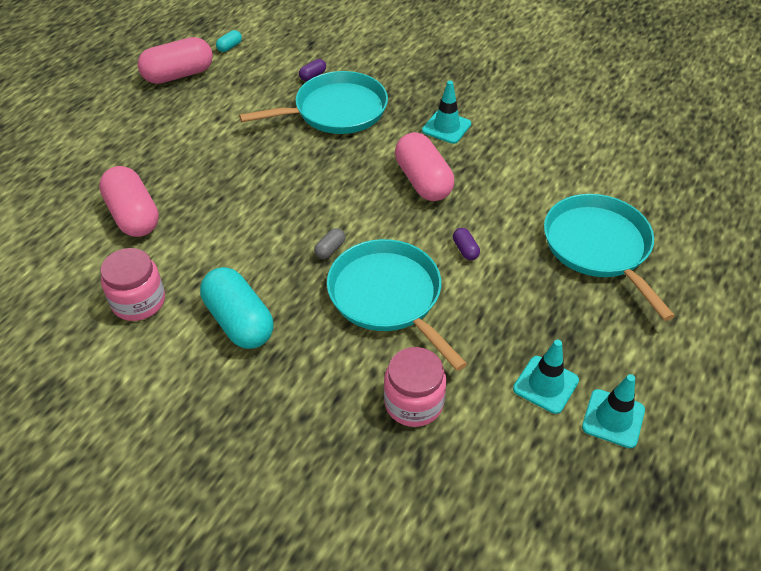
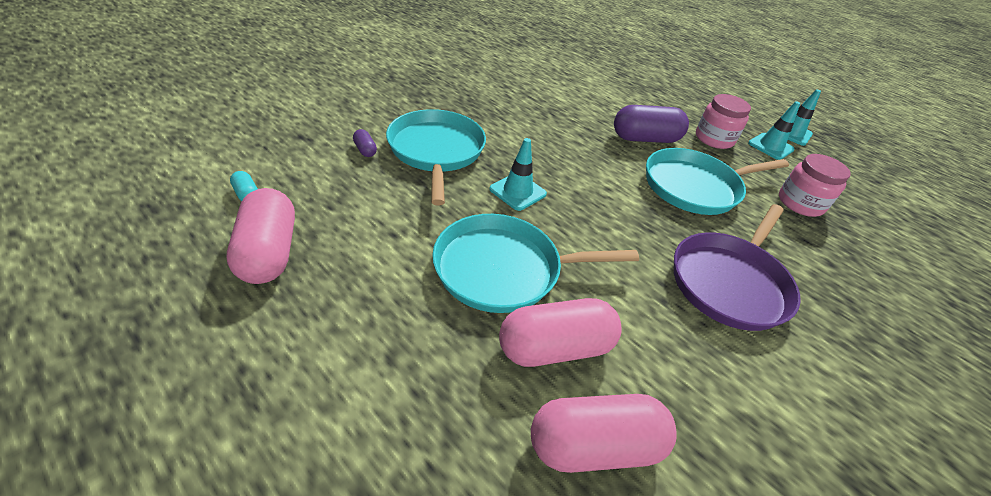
camera: 80 degrees left, 5 degrees down
pink jar [100,248,165,321] -> pink jar moved to [696,94,751,149]
turquoise capsule [200,267,274,349] -> purple pan [674,204,801,331]
grey capsule [314,228,345,259] -> none
pink capsule [395,132,454,201] -> pink capsule moved to [531,394,677,473]
turquoise traffic cone [422,81,471,144] -> turquoise traffic cone moved to [489,138,547,211]
purple capsule [453,228,480,260] -> purple capsule [614,105,689,143], size x2.34
turquoise pan [544,194,675,321] -> turquoise pan moved to [432,214,639,313]

